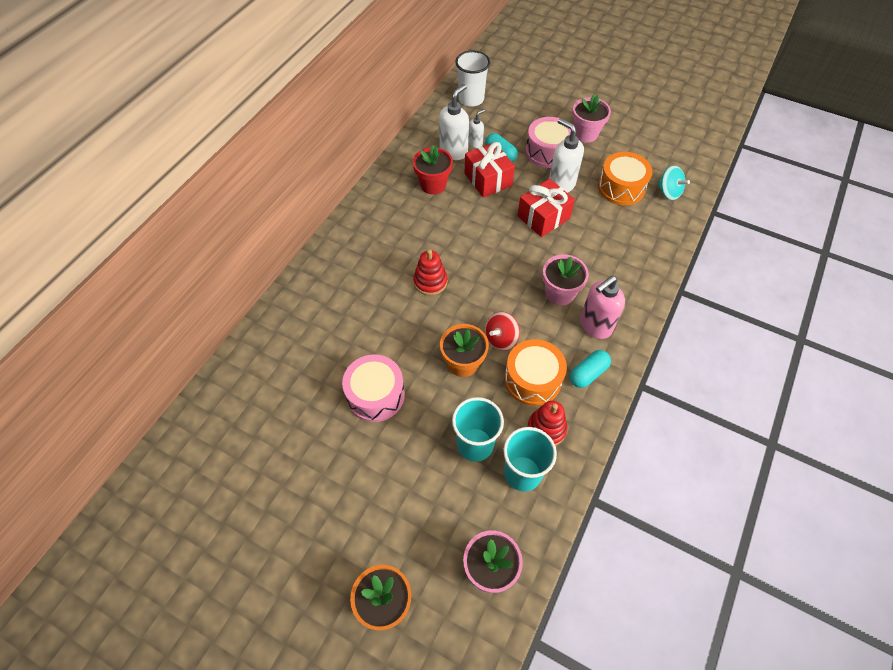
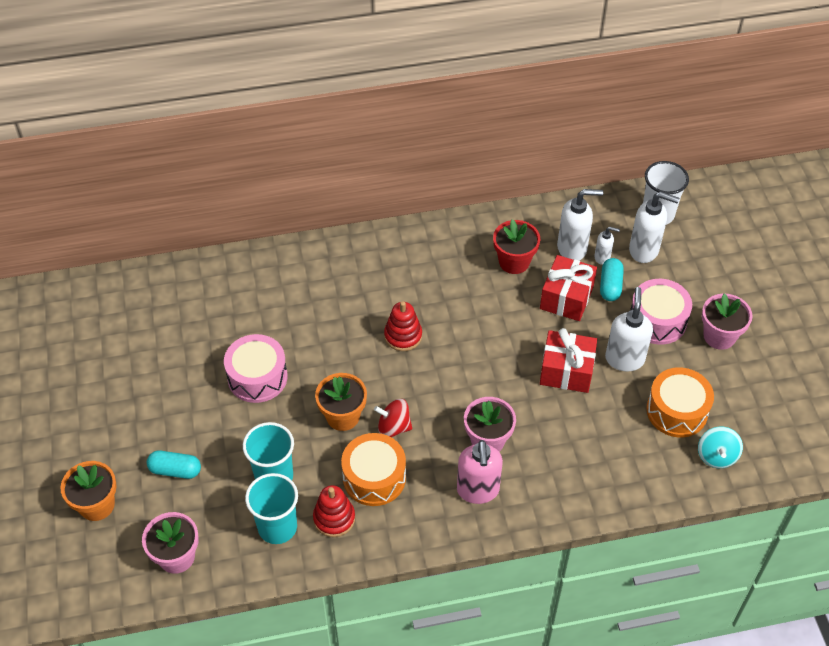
camera: 50 degrees right, 5 degrees down
turquoise capsule [570,350,611,388] -> turquoise capsule moved to [147,451,201,479]
pink soap dispenser [580,276,625,339] -> pink soap dispenser turned 105 degrees counterclockwise [457,440,503,504]
none -> white soap dispenser [629,192,679,263]

